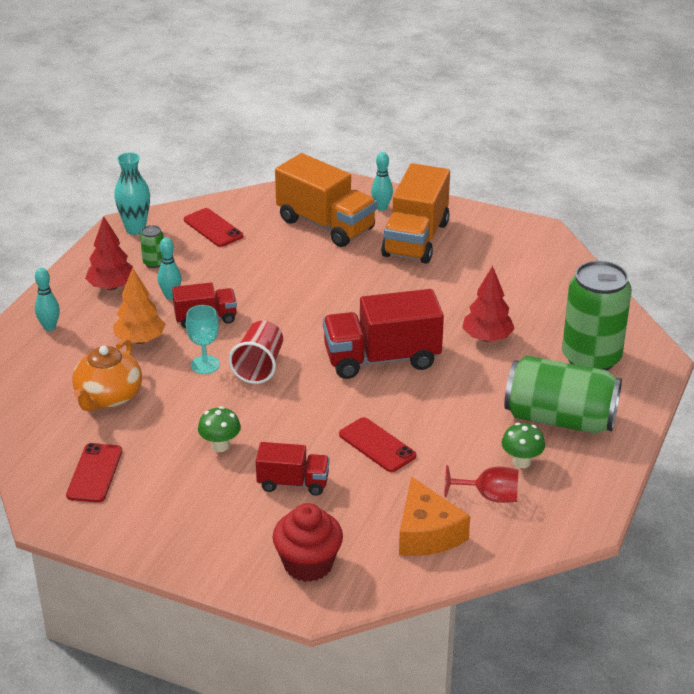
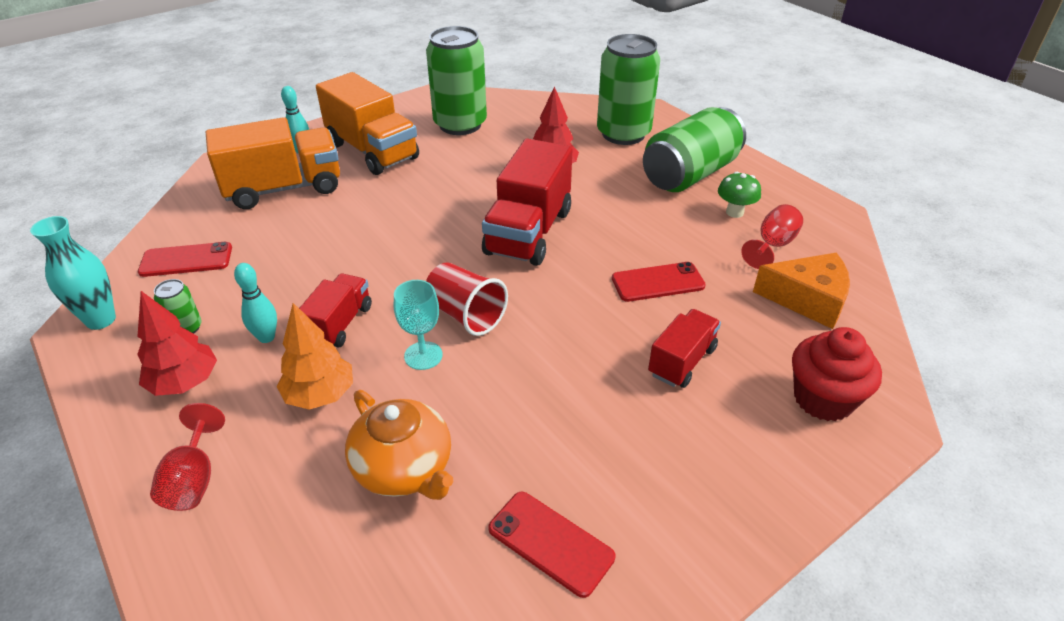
camera: 60 degrees left, 5 degrees up
turquoise bowling pin [35,268,60,331] -> red goblet [150,403,225,511]
green mushroom [198,406,241,452] -> none
none -> green can [426,26,487,135]

